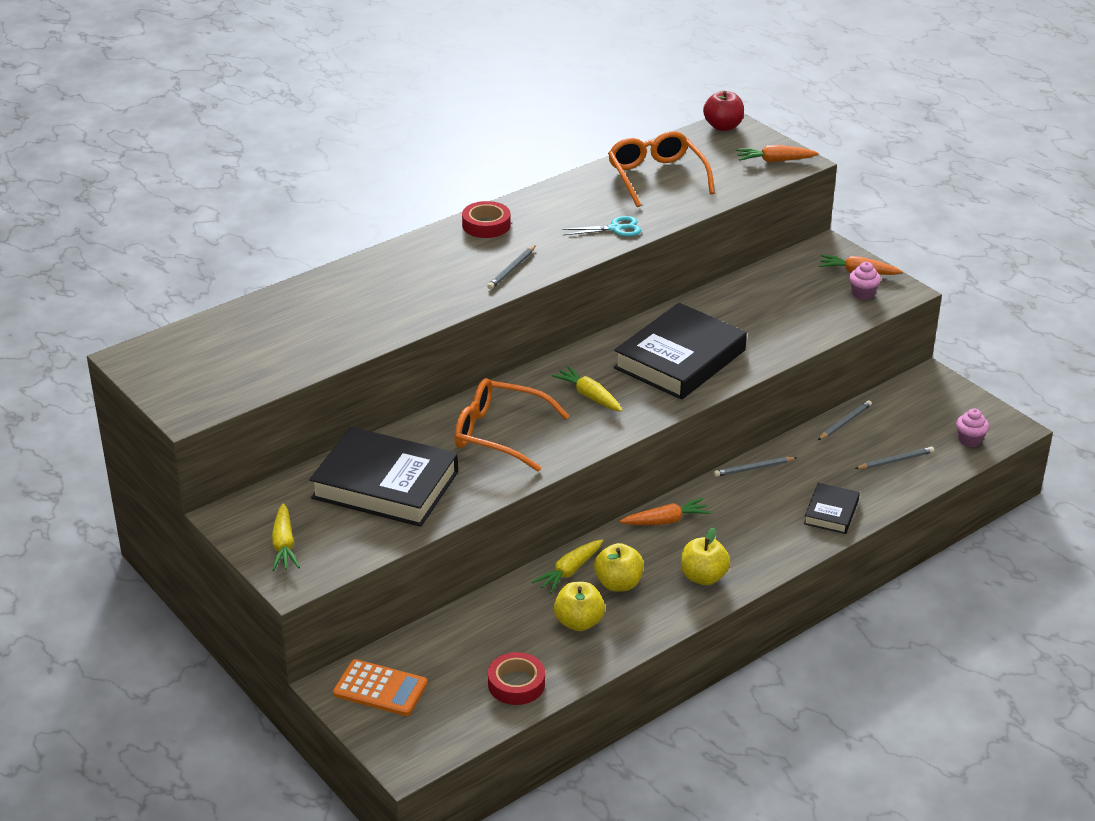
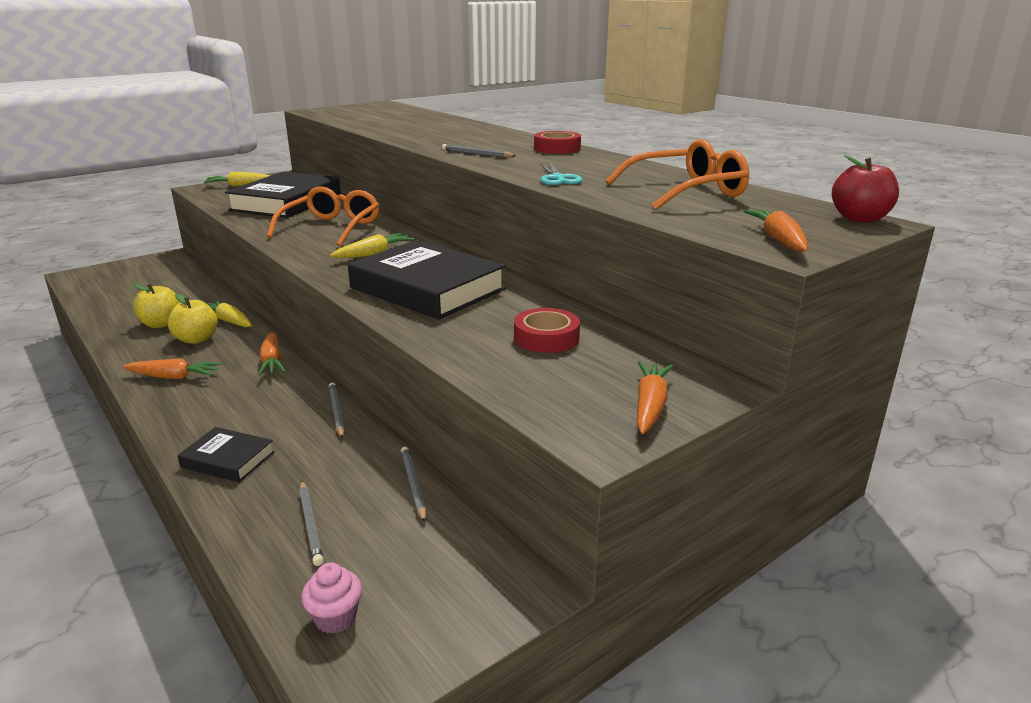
camera: 90 degrees right, 10 degrees down
orange calculator [333,659,428,716] -> none
red tape [488,652,545,705] -> red tape moved to [514,308,580,353]
yellow apple [681,527,730,585] -> orange carrot [123,359,222,379]
grey pencil [818,400,872,440] -> grey pencil turned 150 degrees counterclockwise [401,446,426,523]
pink cupcake [849,262,881,300] -> none

